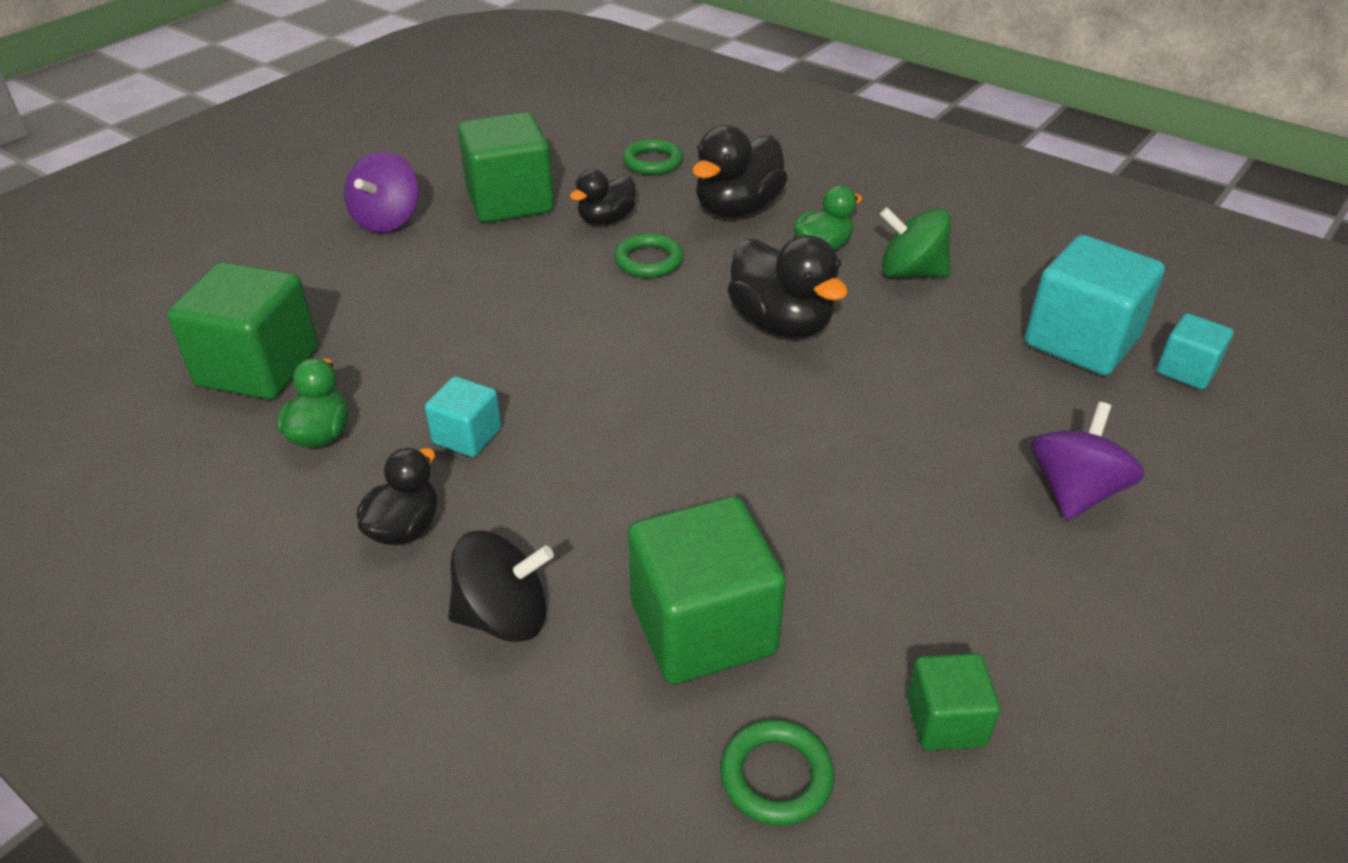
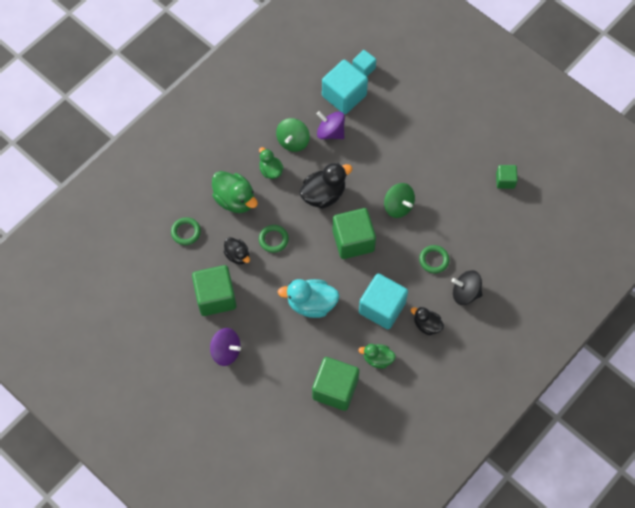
camera: 85 degrees left, 25 degrees up
turquoise cube [425,376,502,457] -> turquoise cube [359,273,408,329], size x1.89
black spinning top [448,531,554,642] -> black spinning top turned 75 degrees counterclockwise [452,270,482,305]
green cube [628,496,786,684] -> green cube moved to [332,208,376,259]
black duck [692,125,788,218] -> green duck [212,171,258,213]
green ring [720,719,834,826] -> green ring moved to [419,245,449,273]
purple spinning top [1031,402,1144,520] -> purple spinning top moved to [317,111,345,139]
none -> turquoise duck [278,279,340,318]
none -> green spinning top [384,183,415,218]

